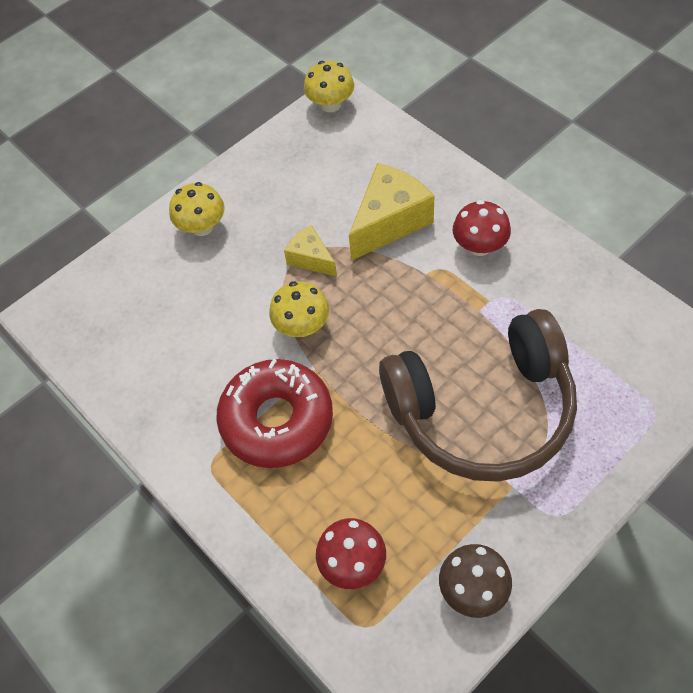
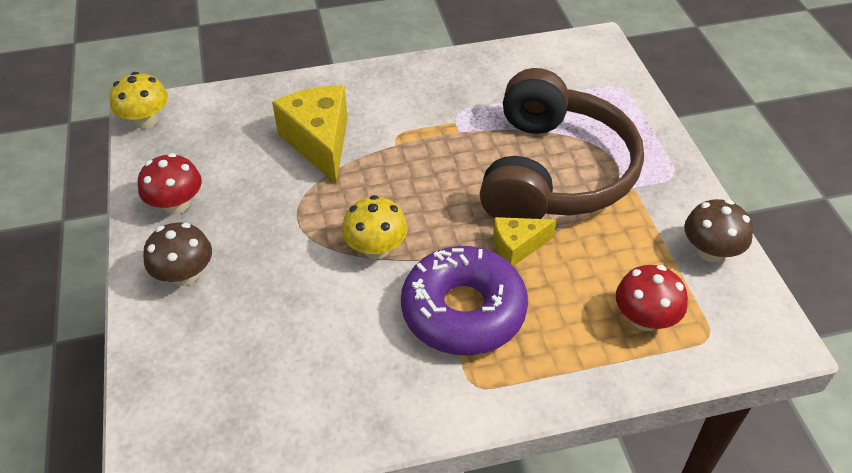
camera: 65 degrees left, 10 degrees down
yellow mushroom [169,182,225,236] -> brown mushroom [143,222,212,286]
red donut [216,359,333,468] -> purple donut [401,246,528,355]
yellow cheese [284,225,337,277] -> yellow cheese moved to [493,217,556,266]
red mushroom [453,200,511,256] -> red mushroom moved to [138,153,202,214]

